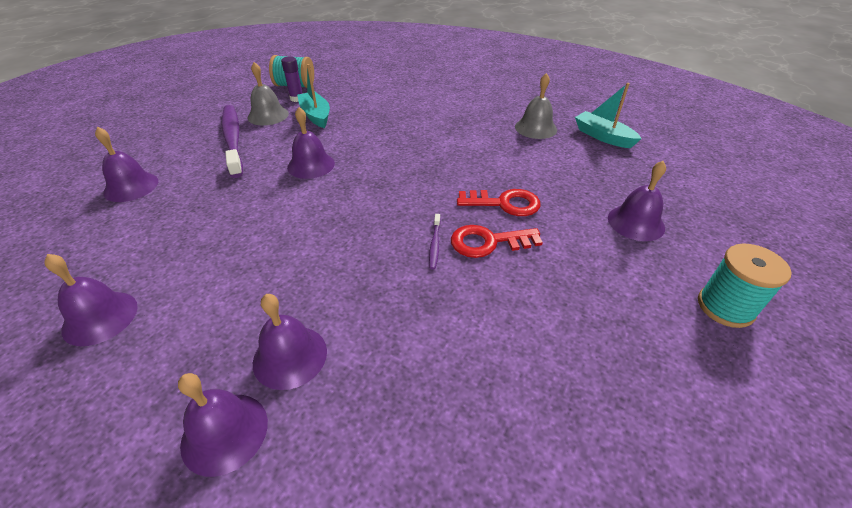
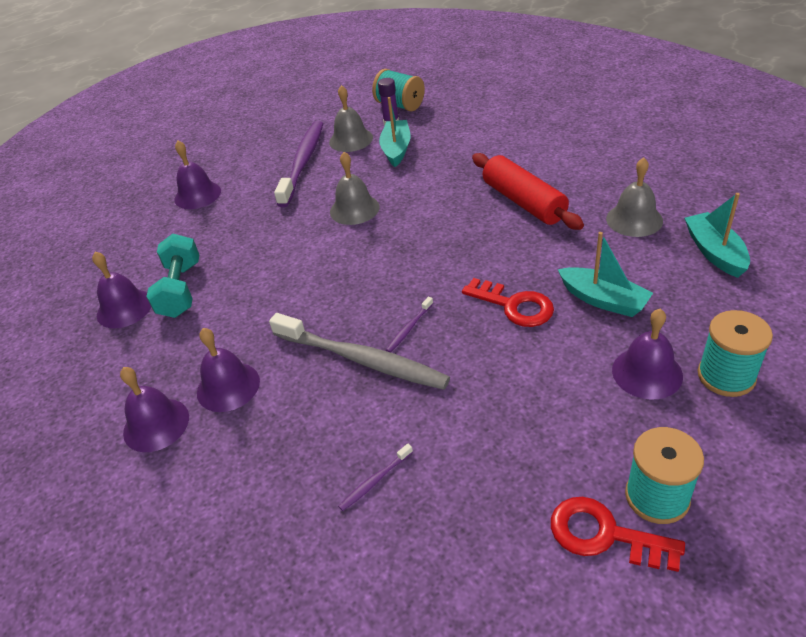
camera: 35 degrees right, 0 degrees up
purple bell [287,107,335,179] -> grey bell [330,152,380,225]
red key [451,225,543,258] -> red key moved to [551,497,685,572]
none -> turquoise dumbbell [146,234,199,318]
none -> grey toothbrush [269,313,450,390]
none -> purple toothbrush [338,444,413,511]
none -> red rolling pin [472,153,584,230]
none -> turquoise boat [558,232,653,317]
none -> turquoise spool [698,310,773,397]

